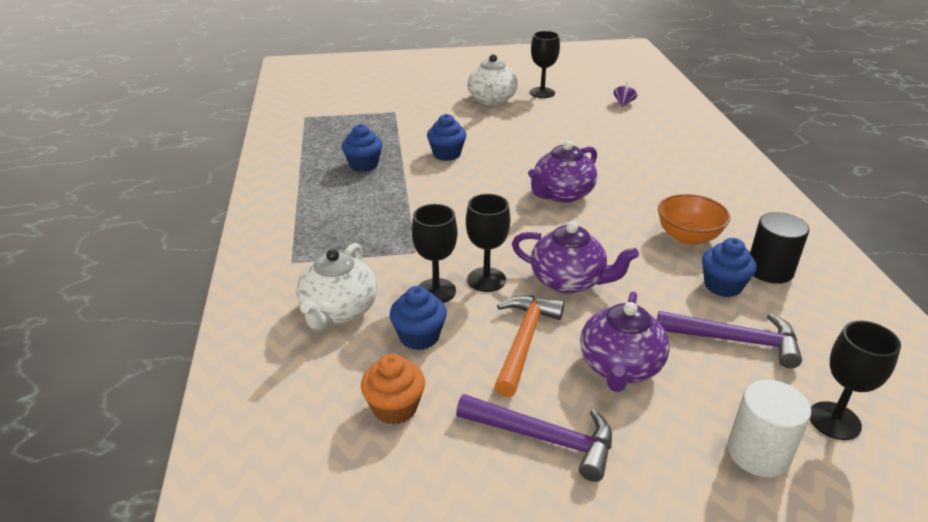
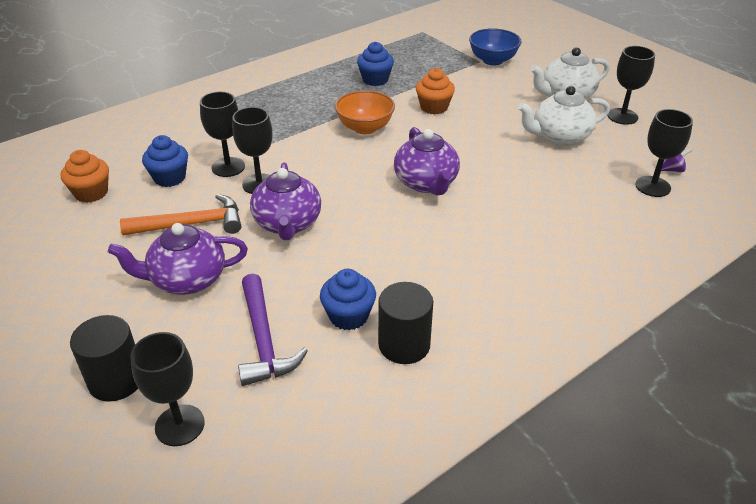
camera: 60 degrees right, 5 degrees up
white teapot [296,243,377,330] -> white teapot moved to [518,86,610,146]
blue cupcake [427,114,466,161] -> orange cupcake [416,68,455,115]
purple hammer [456,394,612,482] -> none
purple teapot [528,140,597,203] -> purple teapot turned 120 degrees counterclockwise [394,127,460,195]
orange bowl [658,194,730,245] -> orange bowl moved to [335,91,395,134]
white cylinder [728,379,811,477] -> black cylinder [70,315,138,402]
none -> blue bowl [469,28,522,65]
none -> black goblet [635,109,693,197]

